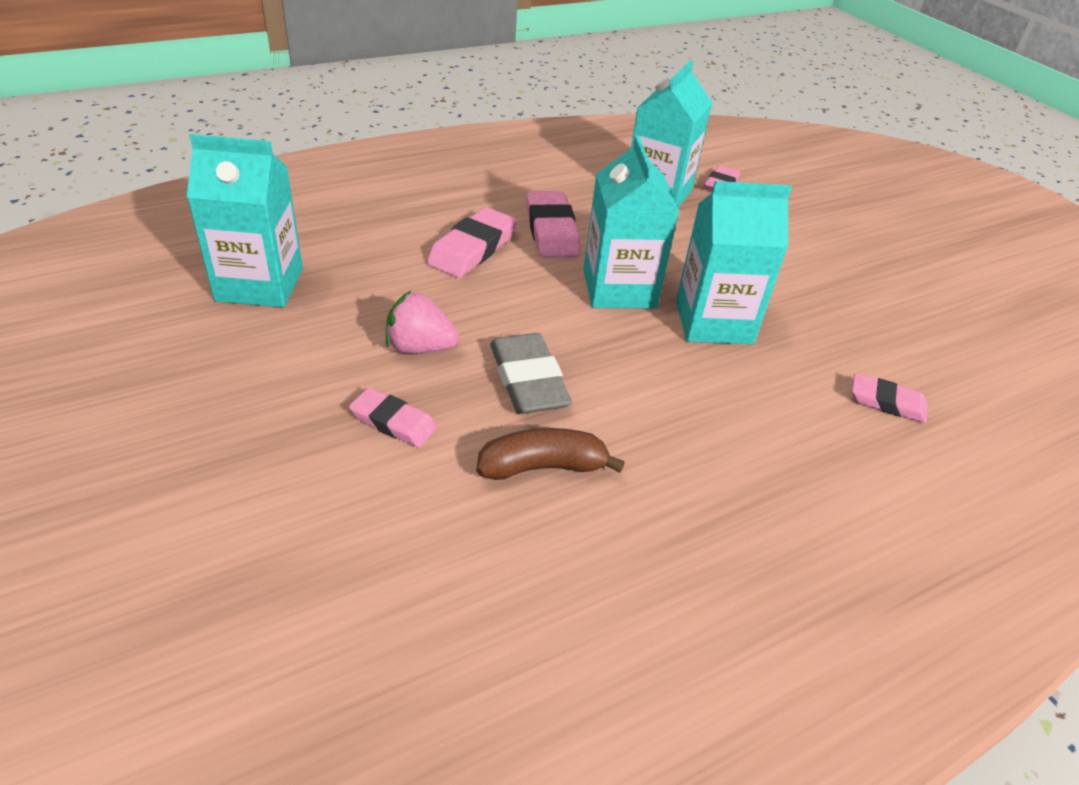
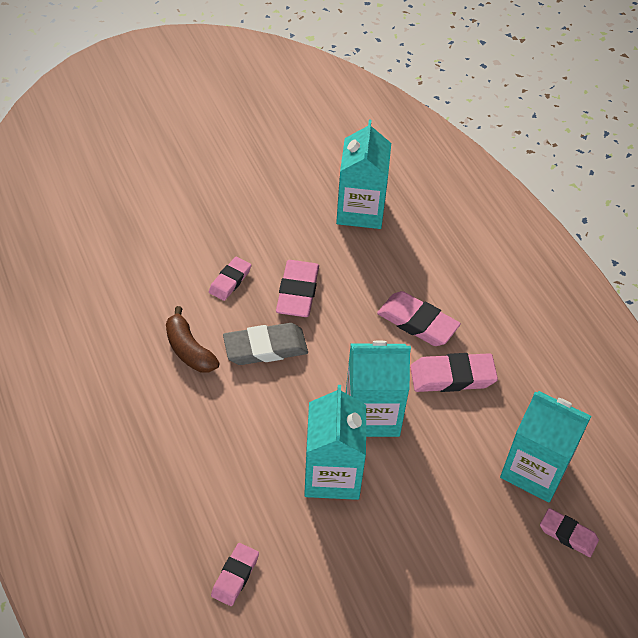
camera: 95 degrees right, 10 degrees up
pink strawberry [386,291,459,353] -> pink eraser [276,260,319,317]
brown banana [477,428,625,480] -> brown banana turned 150 degrees clockwise [166,306,220,373]

